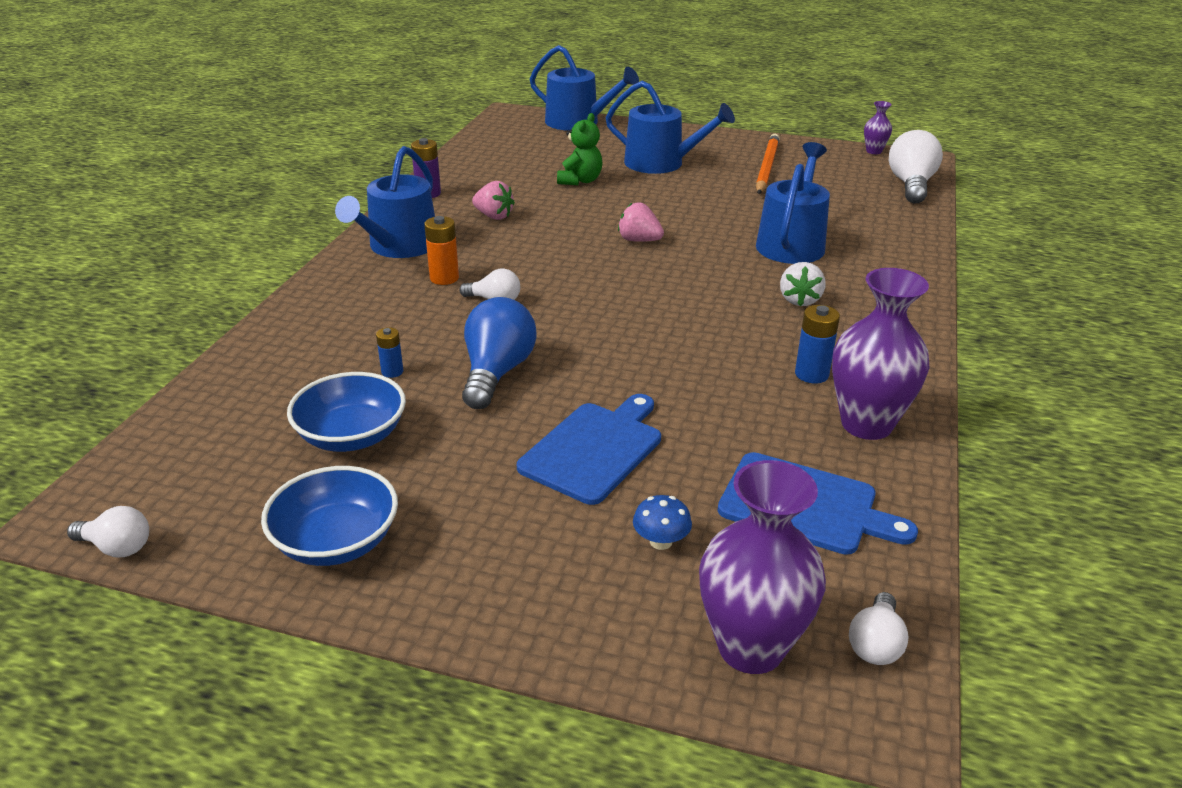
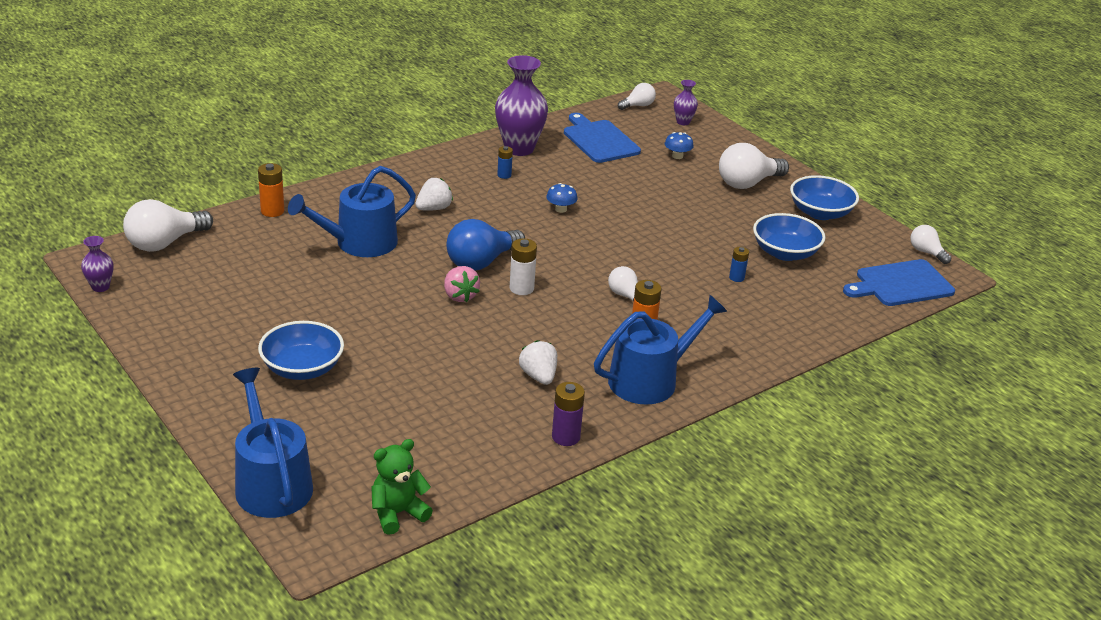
camera: 145 degrees left, 0 degrees up
blue light bulb [462,297,537,409] -> blue light bulb moved to [447,219,525,271]
pink strawberry [472,181,515,220] -> white strawberry [519,340,557,385]
blue cutting board [517,394,661,505] -> blue cutting board moved to [843,259,955,306]
green teddy bear [557,113,603,185] -> green teddy bear moved to [371,439,433,535]
blue watering can [605,81,735,174] -> blue bowl [258,321,344,380]
purple vase [699,460,826,674] -> purple vase [674,80,698,125], size x0.48
orange pencil [756,134,780,194] -> none
blue battery [795,305,840,383] -> blue battery [497,146,513,179], size x0.64
none -> orange battery [258,163,284,217]
none -> white battery [510,238,537,295]
none -> blue mushroom [546,183,578,213]
none -> white light bulb [719,143,789,189]

